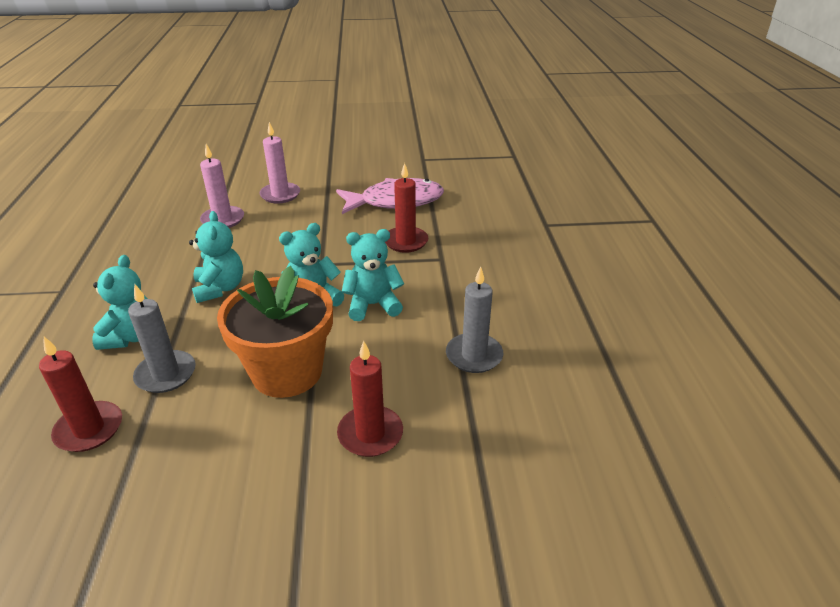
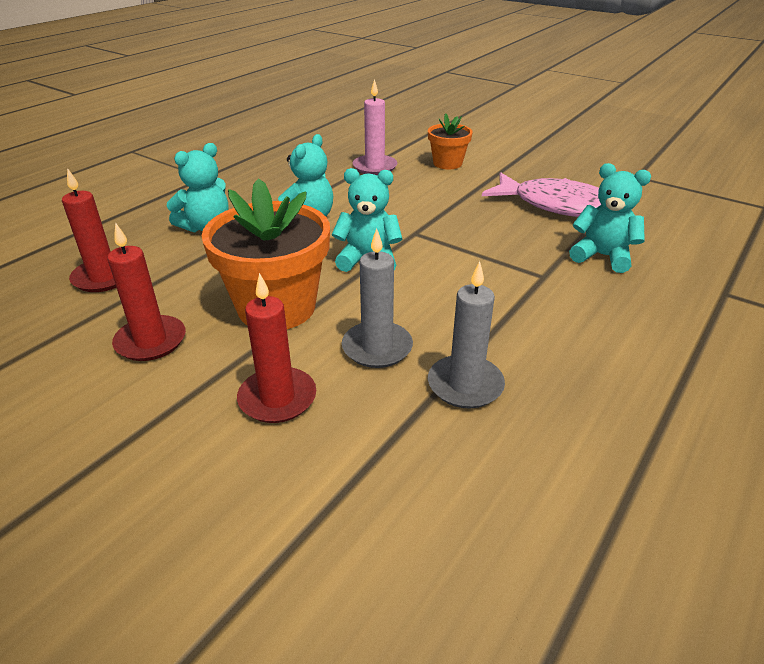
camera: 40 degrees right, 0 degrees up
grey candle [128,285,196,393] -> grey candle moved to [342,228,413,368]
pink candle [259,122,300,204] -> orange flower pot [428,113,473,169]
turquoise teddy bear [342,229,404,321] -> turquoise teddy bear moved to [569,163,651,273]
red candle [385,163,428,253] -> red candle moved to [107,222,186,361]

